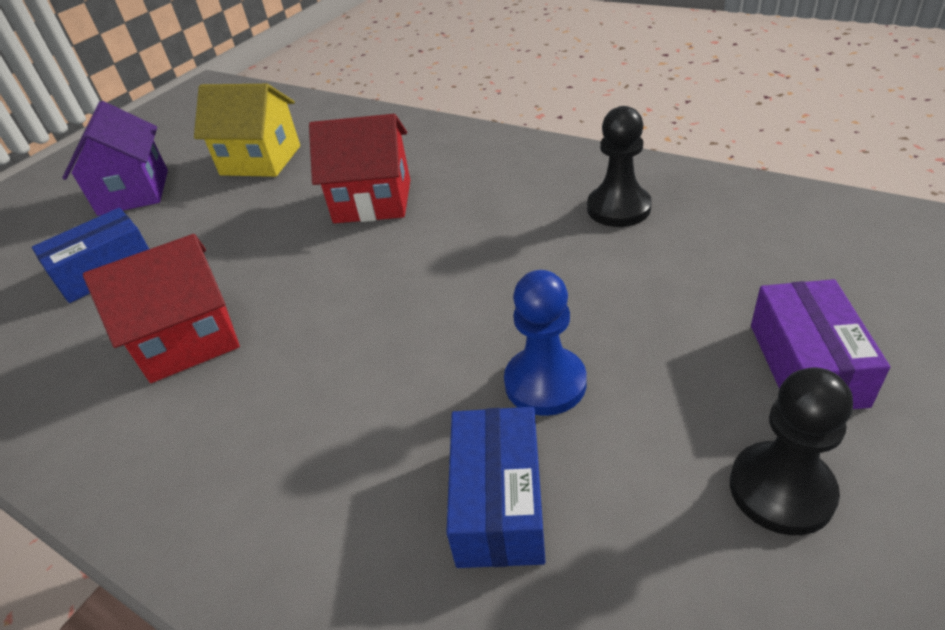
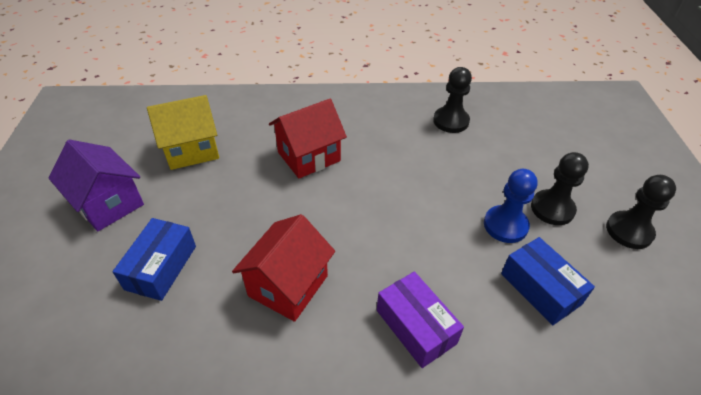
camera: 40 degrees left, 5 degrees up
purple box [751,279,890,409] -> purple box moved to [377,272,464,368]
none -> black pawn [531,152,589,225]

